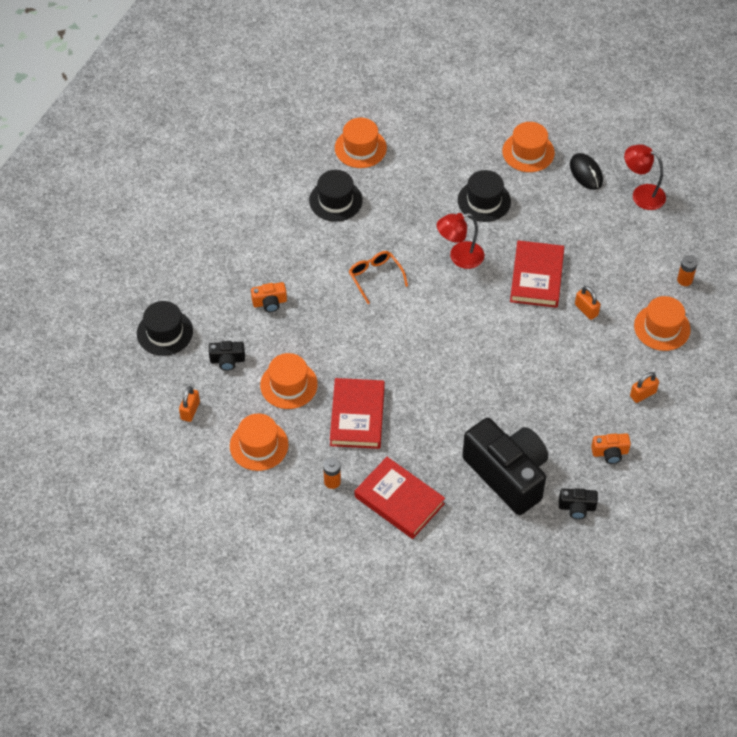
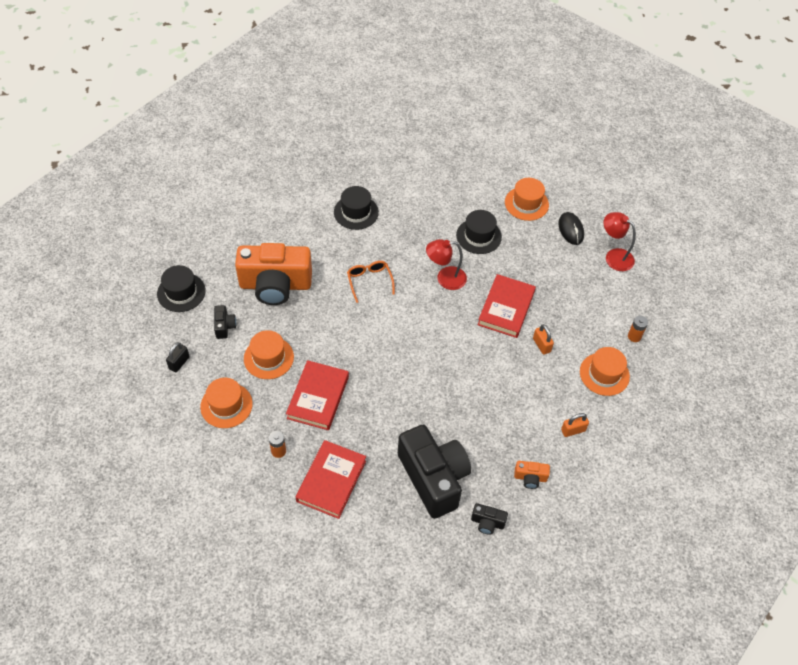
camera: 10 degrees right, 0 degrees up
orange padlock [179,386,200,422] -> black padlock [166,342,190,372]
black camera [209,341,245,371] -> black camera turned 105 degrees counterclockwise [214,305,236,339]
orange camera [251,282,287,312] -> orange camera [235,243,312,305], size x2.45
orange hat [335,118,387,168] -> none
red book [355,457,445,539] -> red book turned 60 degrees clockwise [296,440,366,519]

